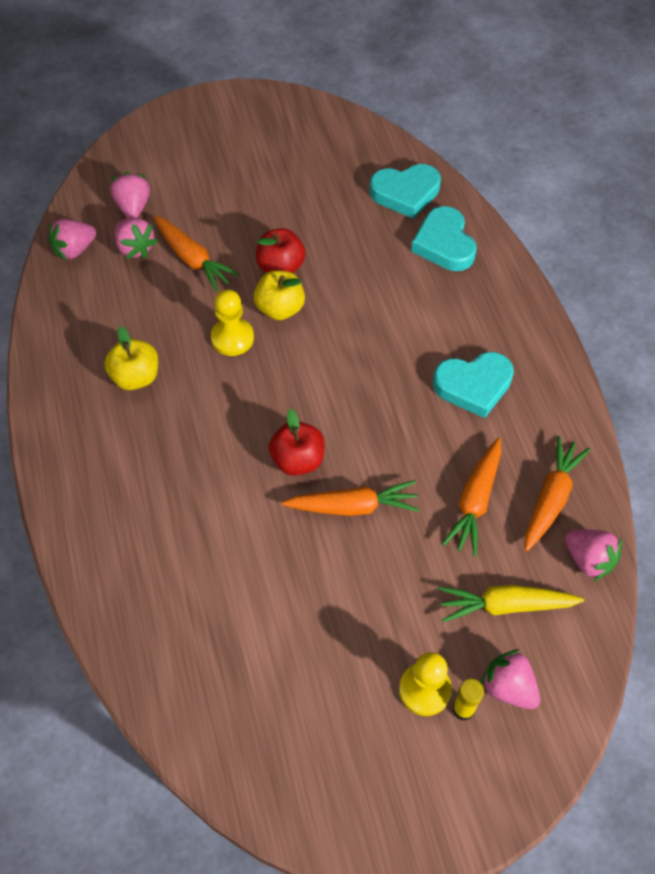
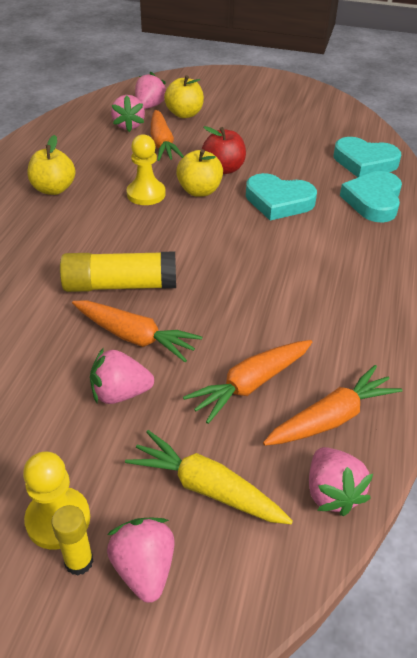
camera: 30 degrees right, 15 degrees down
pink strawberry [49,219,96,261] -> pink strawberry moved to [90,347,154,404]
red apple [269,409,325,476] -> yellow glue stick [60,251,176,292]
turquoise heart [433,352,514,418] -> turquoise heart moved to [246,173,317,220]
none -> yellow apple [164,75,204,118]

